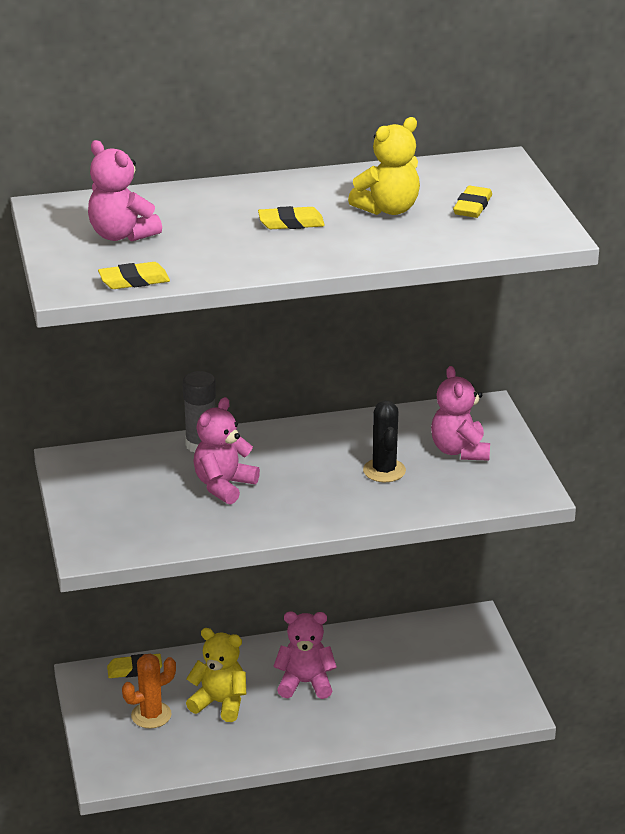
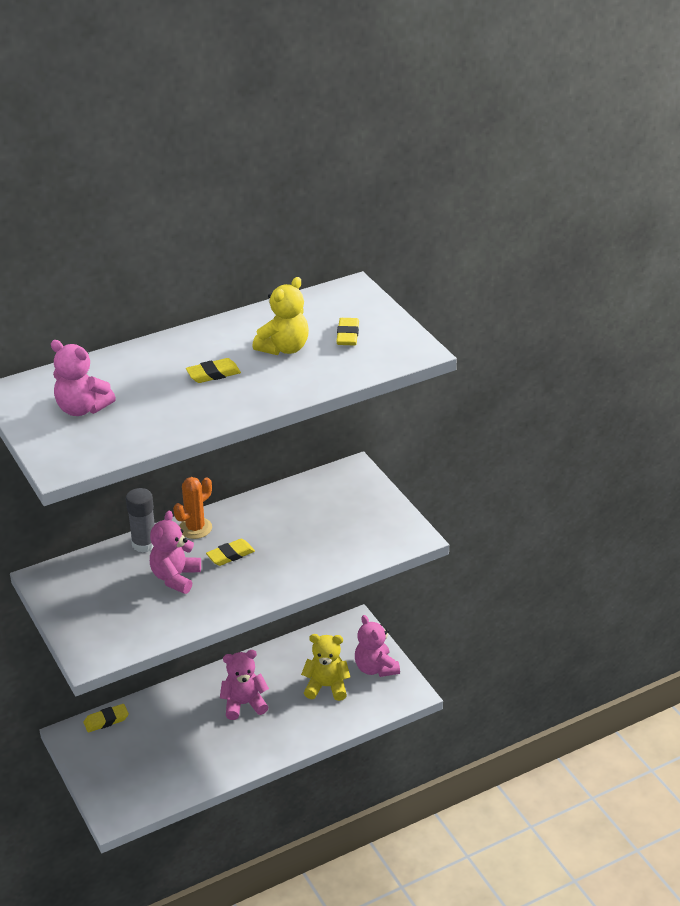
camera: 15 degrees left, 5 degrees up
yellow eraser [98,262,170,289] -> yellow eraser moved to [206,539,255,566]
orange cactus [122,654,176,729] -> orange cactus moved to [173,477,212,539]
yellow teddy bear [186,628,246,722] -> yellow teddy bear moved to [301,634,350,701]
black cactus [363,401,406,482] -> none
pink teddy bear [431,366,490,461] -> pink teddy bear moved to [355,615,400,677]

